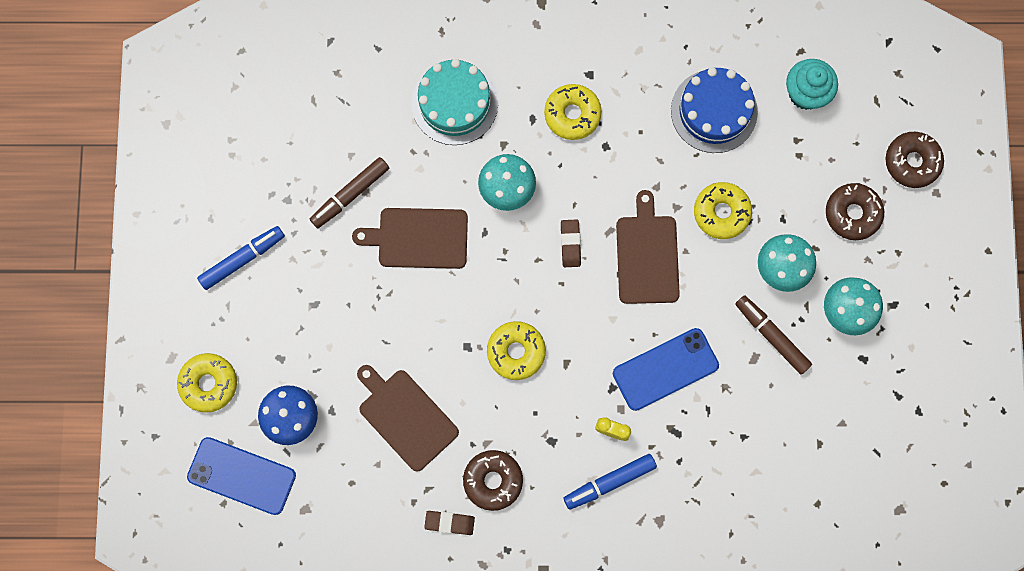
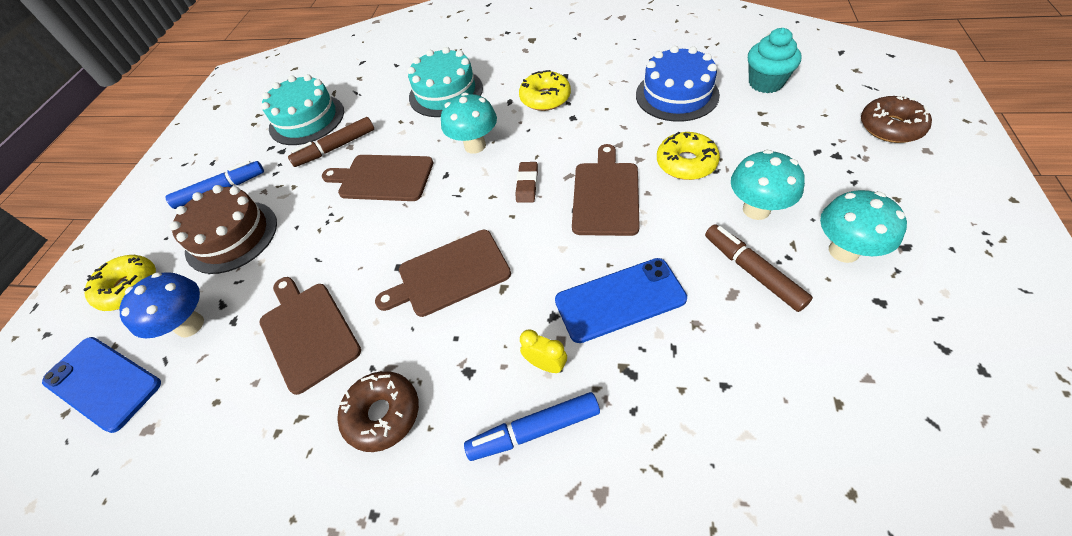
camera: 15 degrees right, 25 degrees down
brown eraser [424,511,475,535] -> none
yellow donut [487,321,546,380] -> brown cutting board [375,230,511,317]
brown donut [826,183,884,240] -> none
none -> brown cake [170,185,277,274]
none -> turquoise cake [261,74,344,145]

